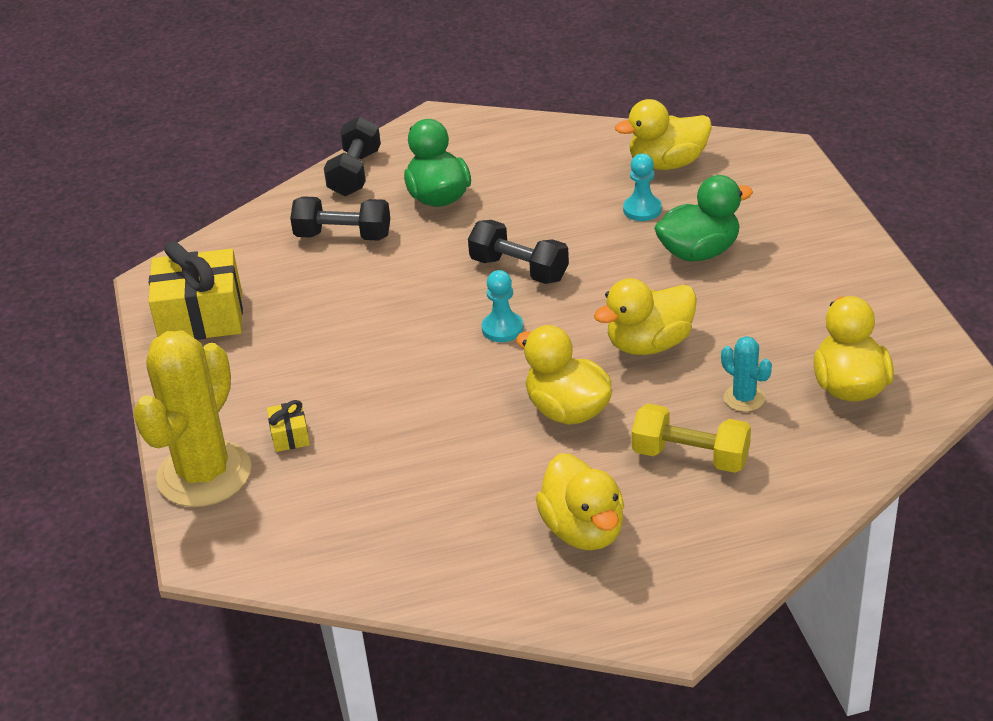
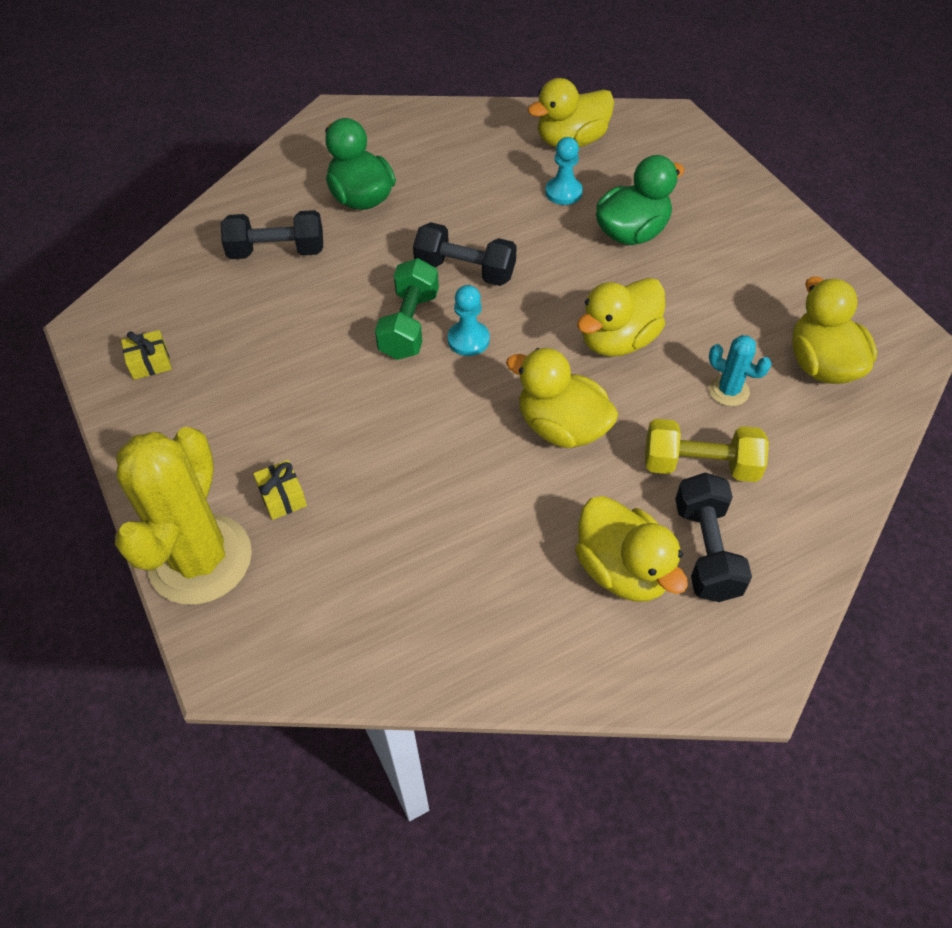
camera: 15 degrees left, 15 degrees up
yellow gift [149,241,243,340] -> yellow gift [121,330,172,380], size x0.44
black dumbbell [324,116,381,196] -> black dumbbell moved to [675,473,752,602]
none -> green dumbbell [375,258,439,360]

